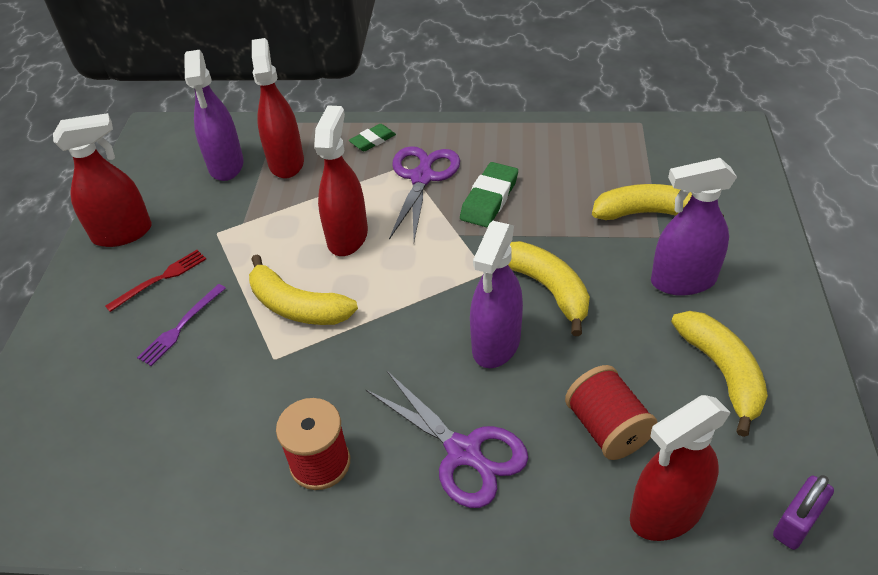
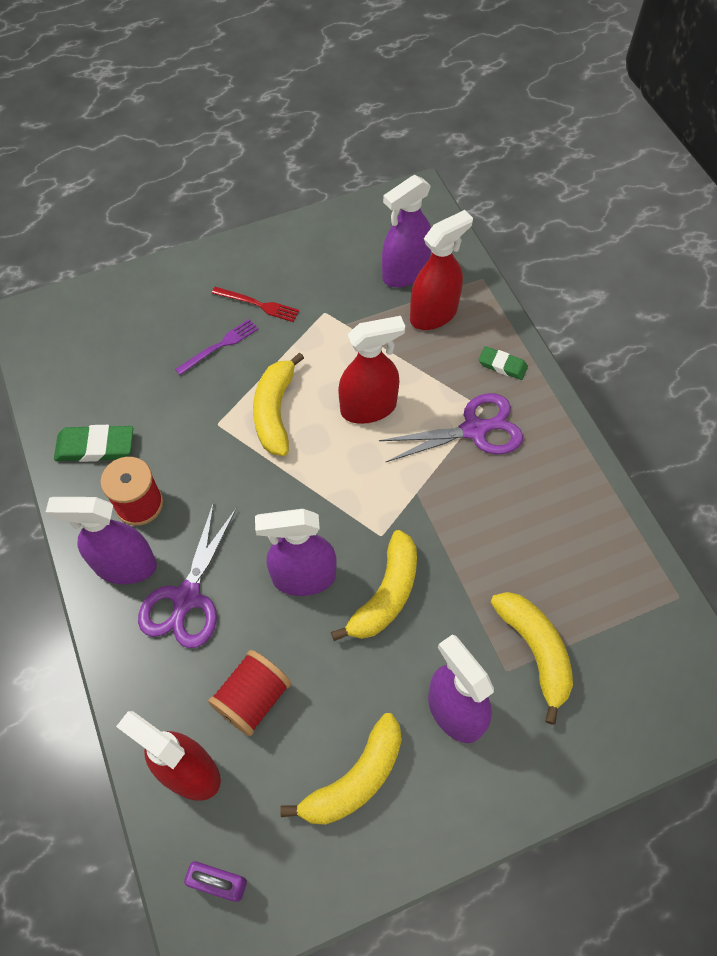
camera: 60 degrees right, 15 degrees up
red spray bottle [53,113,152,247] -> none
purple fork [137,284,226,366] -> purple fork turned 135 degrees clockwise [175,319,258,375]
green eraser [460,162,518,227] -> green eraser moved to [54,425,133,462]
none -> purple spray bottle [46,497,157,584]

